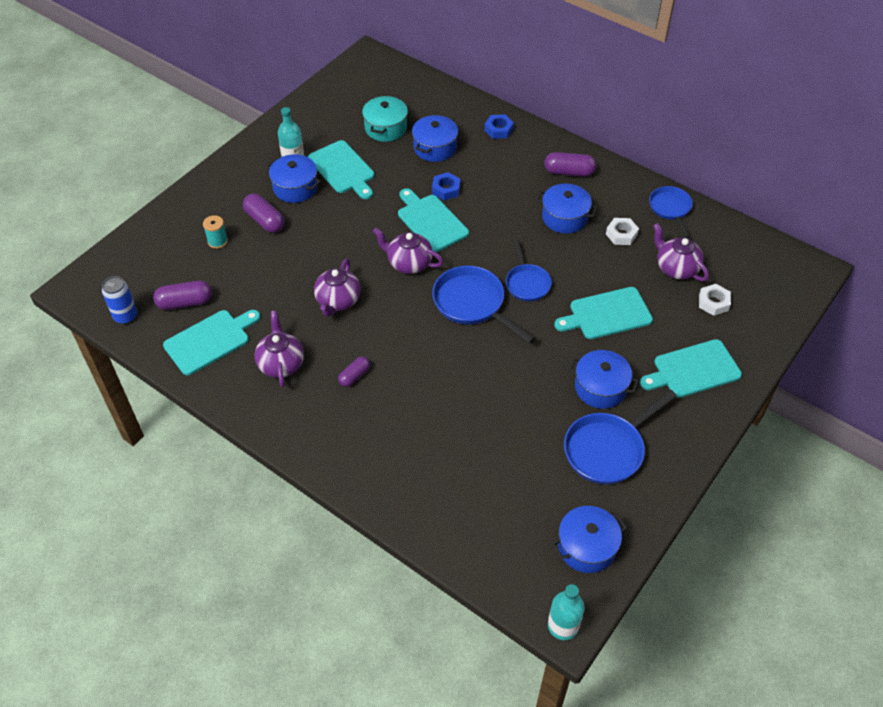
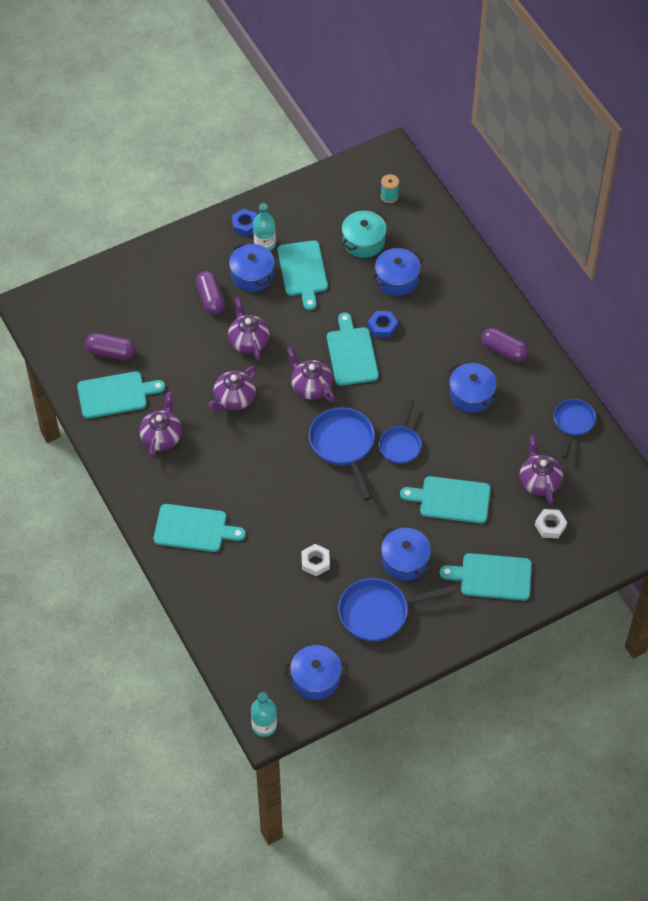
camera: 25 degrees right, 5 degrees up
blue can [102,276,137,324] -> none
turquoise spool [203,215,228,249] -> turquoise spool moved to [381,174,399,203]
purple capsule [338,356,370,387] -> none
blue nut [484,114,514,139] -> blue nut moved to [232,209,257,236]
white nut [606,218,639,245] -> white nut moved to [302,544,330,576]
none -> turquoise cutting board [154,504,246,552]
none -> purple teapot [228,297,269,360]

